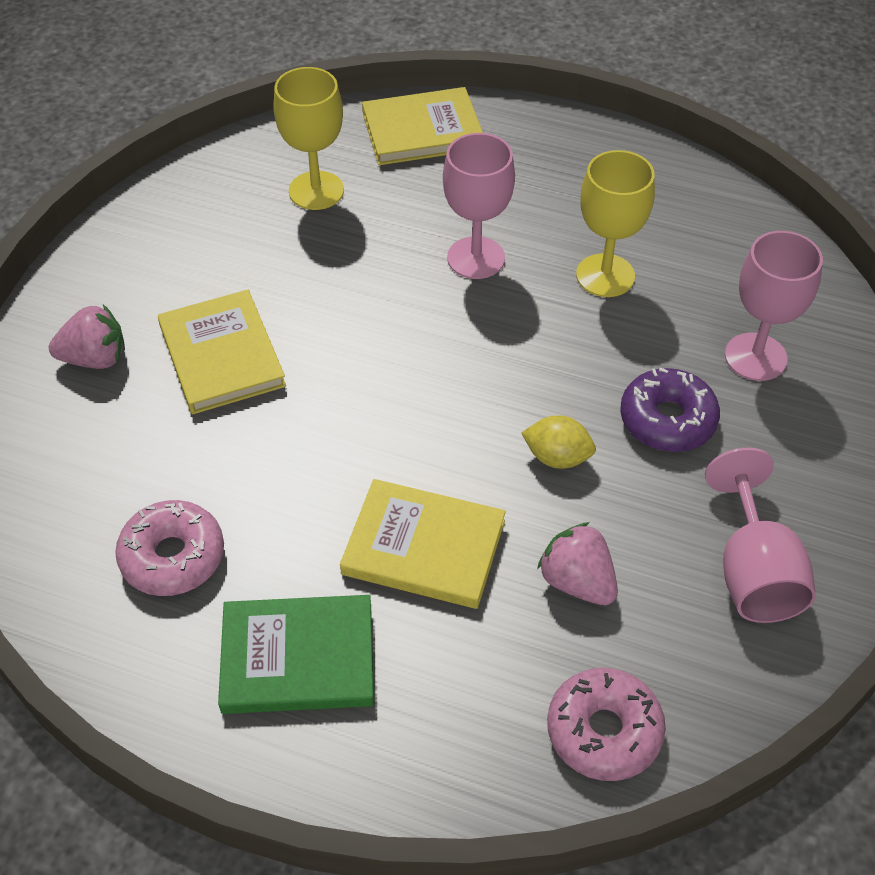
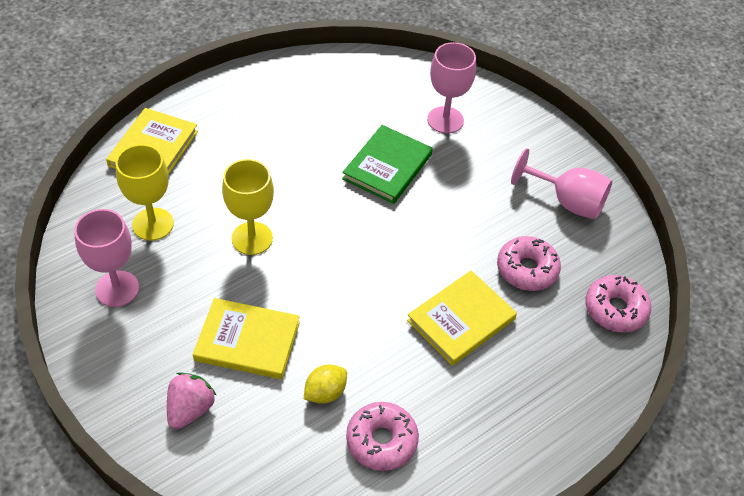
camera: 60 degrees left, 0 degrees up
green book [218,595,374,714] -> green book moved to [342,125,433,204]
pink goblet [443,133,515,279] -> pink goblet moved to [74,209,139,307]
yellow lemon [522,415,596,469] -> yellow lemon moved to [304,364,347,404]
pink strawberry [537,522,618,605] -> pink donut [497,236,561,291]
yellow goblet [576,150,655,297] -> yellow goblet moved to [222,159,274,255]
purple donut [620,368,720,452] -> none

